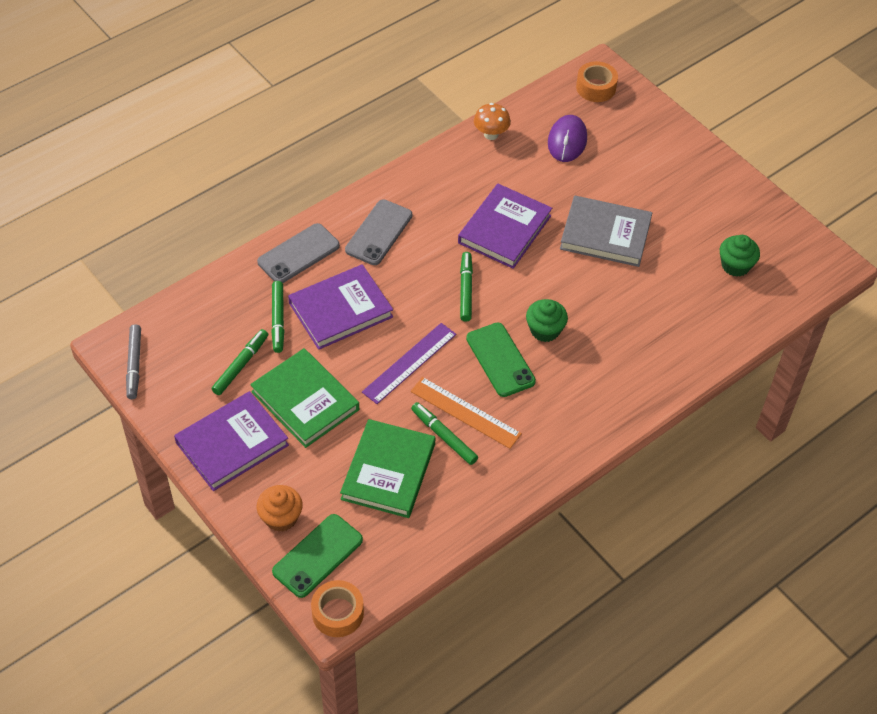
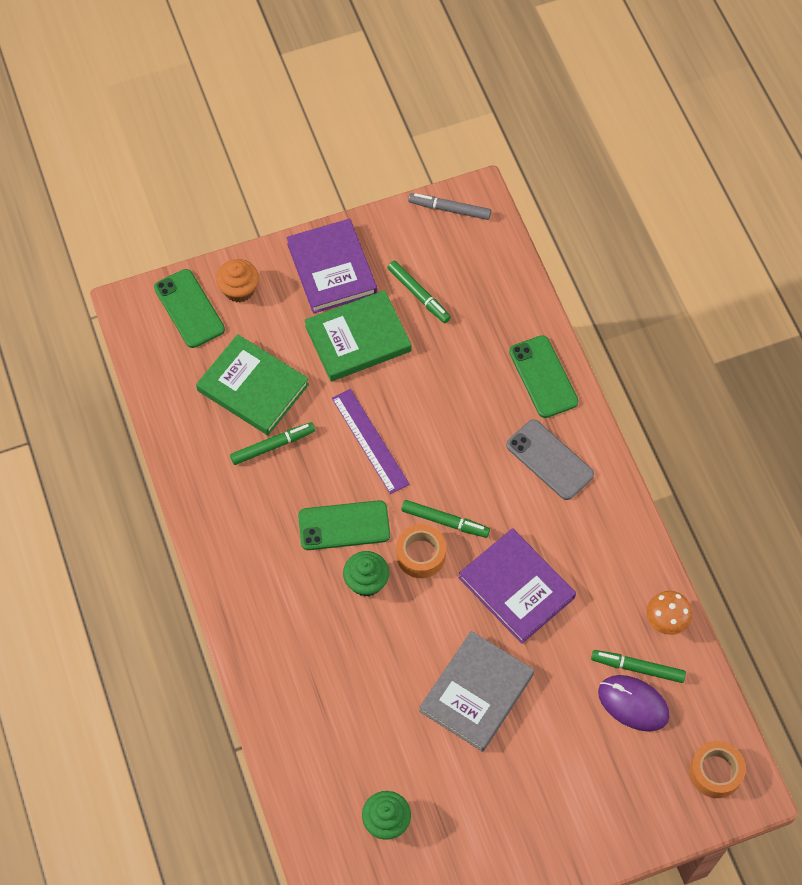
camera: 110 degrees right, 10 degrees up
grey phone [257,223,340,283] -> green phone [509,335,579,418]
green marker [271,281,285,353] -> green marker moved to [591,650,686,683]
purple book [288,264,393,350] -> none
orange tape [311,580,364,637] -> orange tape moved to [396,524,446,578]
orange ruler [411,377,522,449] -> none

